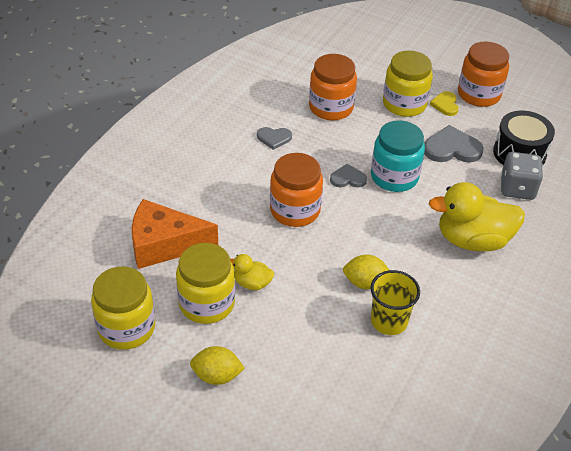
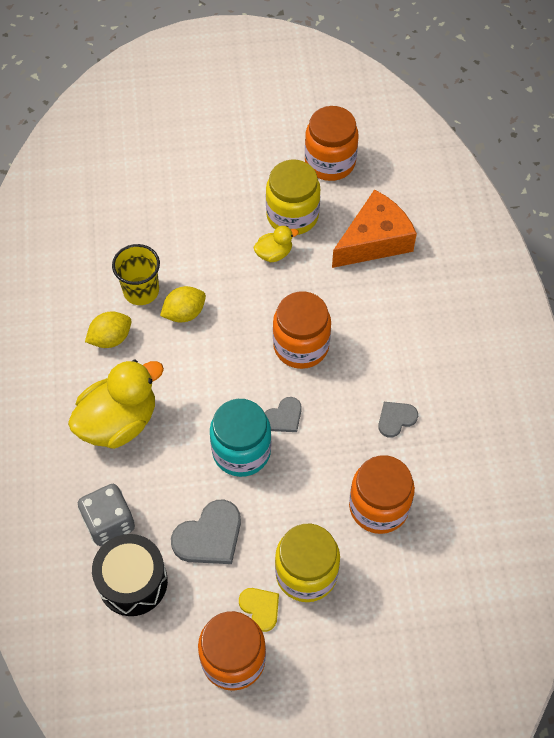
camera: 145 degrees right, 15 degrees up
yellow jar [91,266,155,350] -> orange jar [305,106,359,181]
yellow lemon [190,346,245,385] -> yellow lemon moved to [85,312,132,348]

